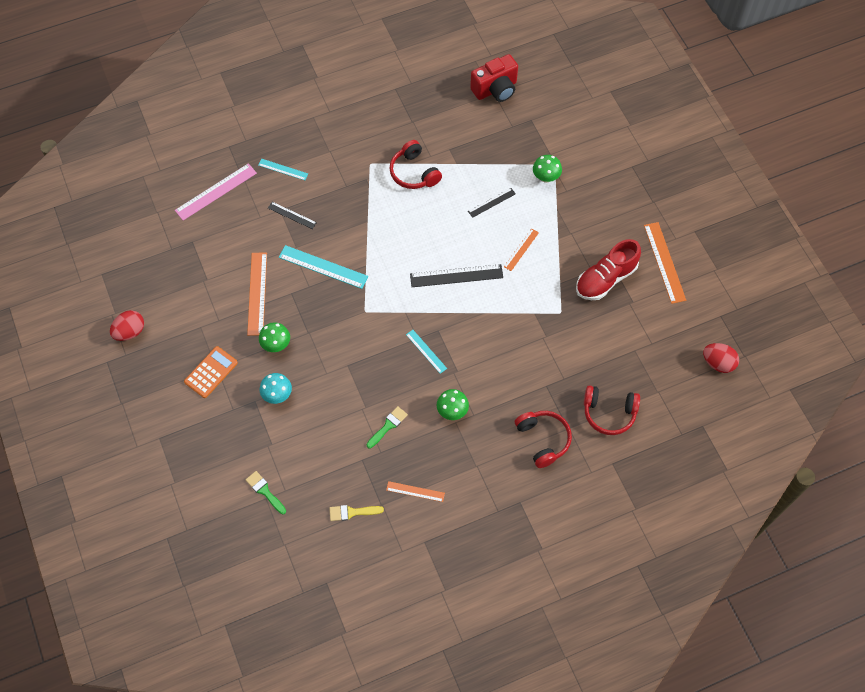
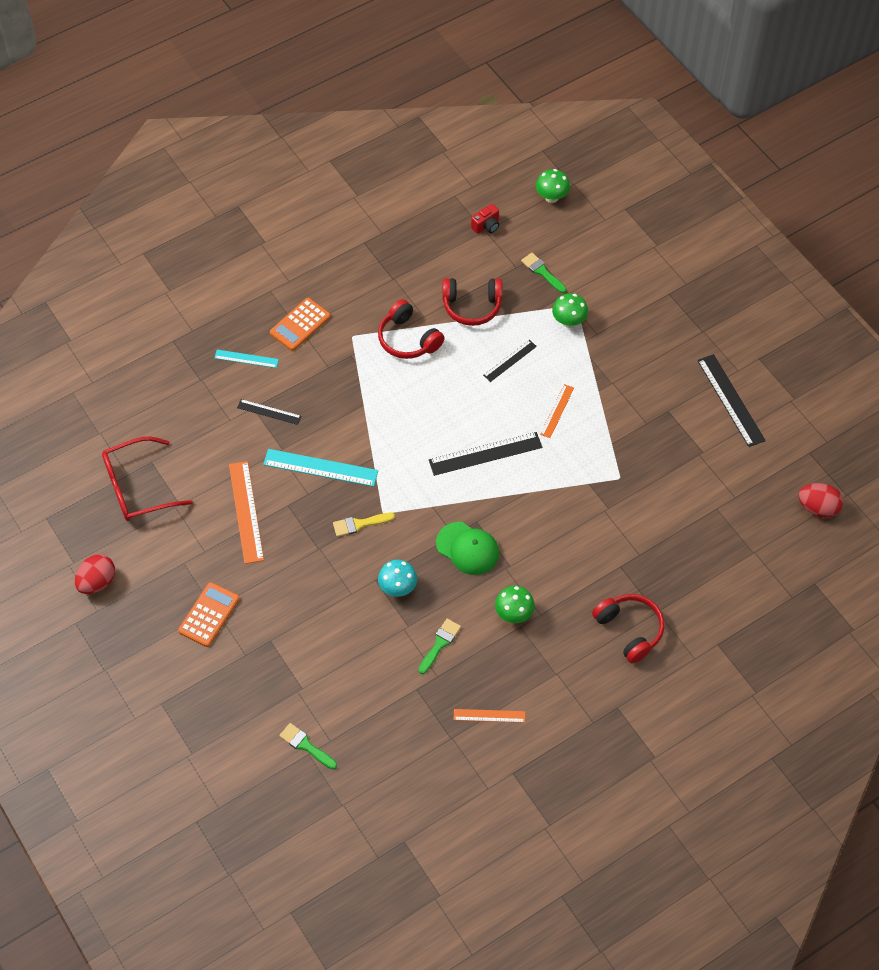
camera: 10 degrees left, 5 degrees down
pink ruler [175,163,257,220] -> none
green mushroom [259,322,290,352] -> green mushroom moved to [536,169,570,203]
turquoise mushroom [260,373,292,404] -> turquoise mushroom moved to [378,560,417,597]
yellow brush [329,505,384,521] -> yellow brush moved to [333,513,395,537]
turquoise ruler [406,330,447,374] -> green cap [436,522,499,575]
red camera [470,54,518,102] -> red camera [471,204,499,234], size x0.51
red shoe [576,239,641,300] -> none
red headphones [584,385,640,435] -> red headphones moved to [443,278,503,326]
orange ruler [644,222,686,304] -> black ruler [697,354,766,447]
none -> red glasses [102,437,193,521]
none -> orange calculator [270,298,331,351]
none -> green brush [521,253,566,293]

